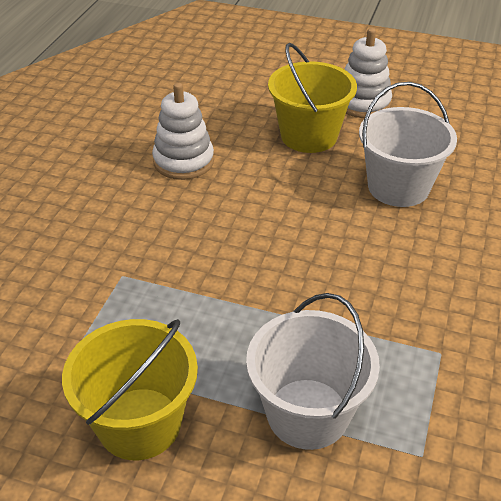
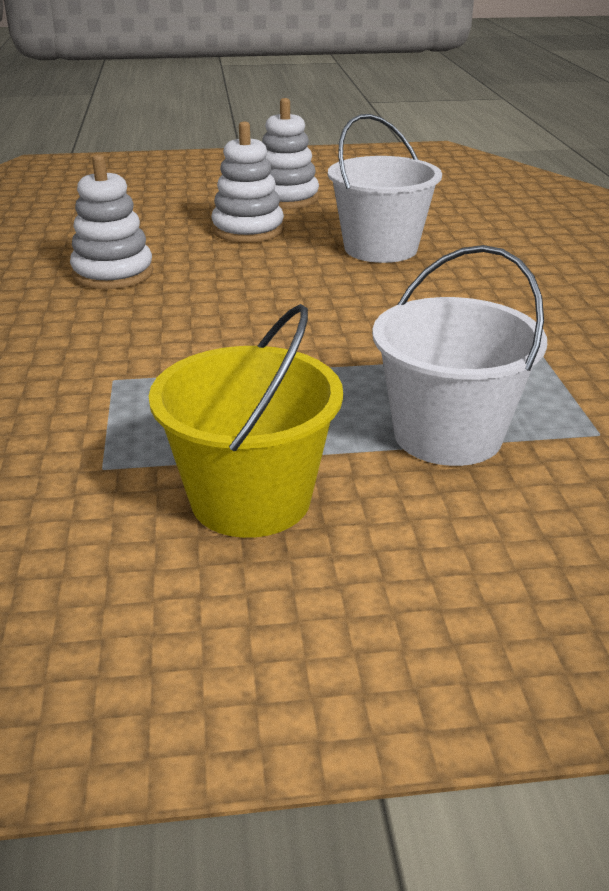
camera: 25 degrees left, 10 degrees down
yellow bucket [268,43,357,153] -> white stacking toy [212,122,284,243]

